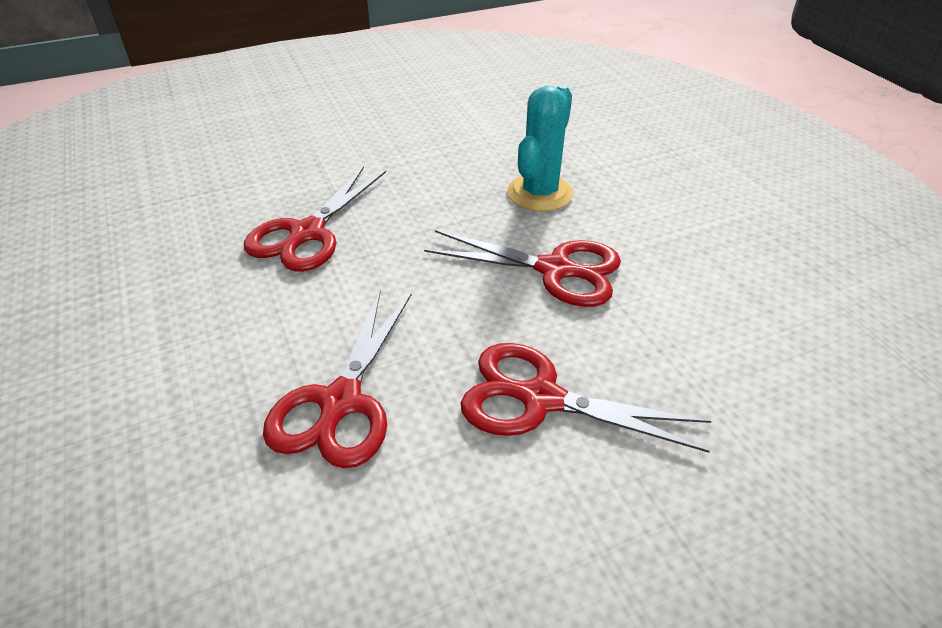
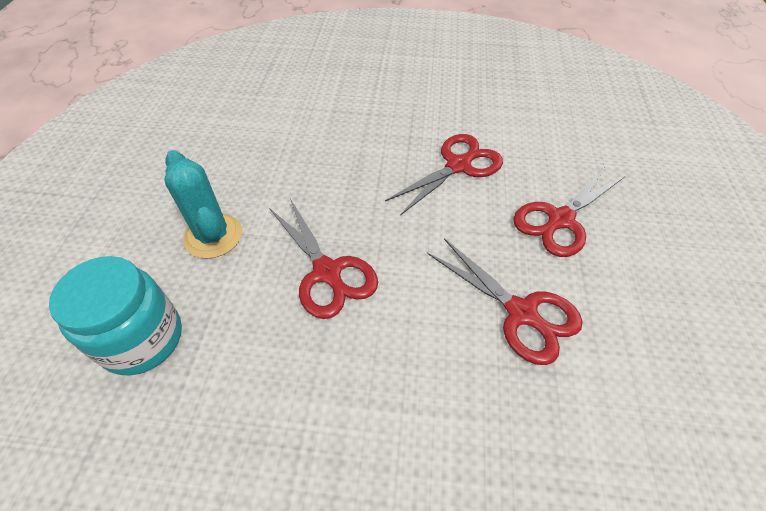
camera: 60 degrees left, 10 degrees up
turquoise cactus [507,85,573,211] -> turquoise cactus moved to [165,150,242,259]
none -> turquoise jar [49,256,182,375]

